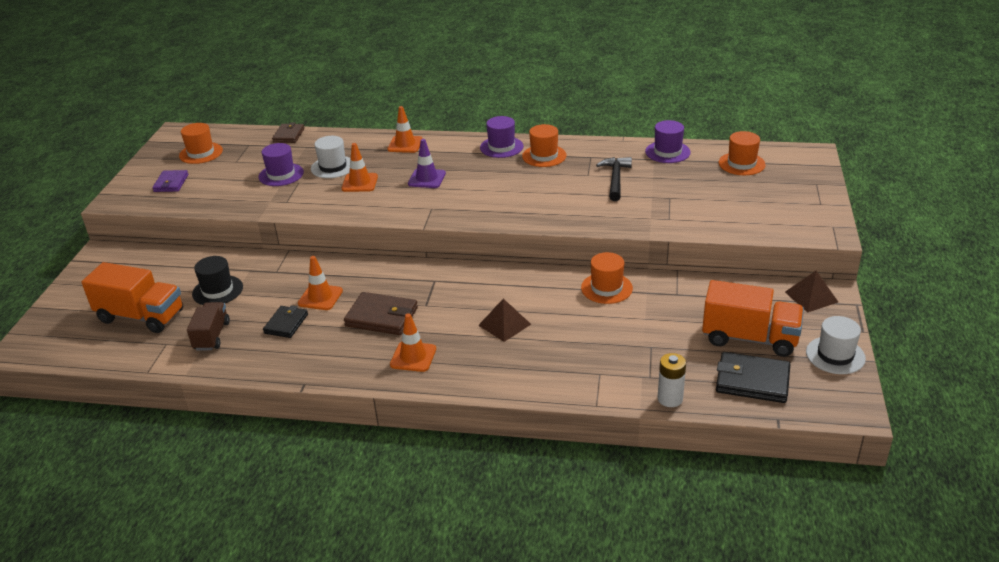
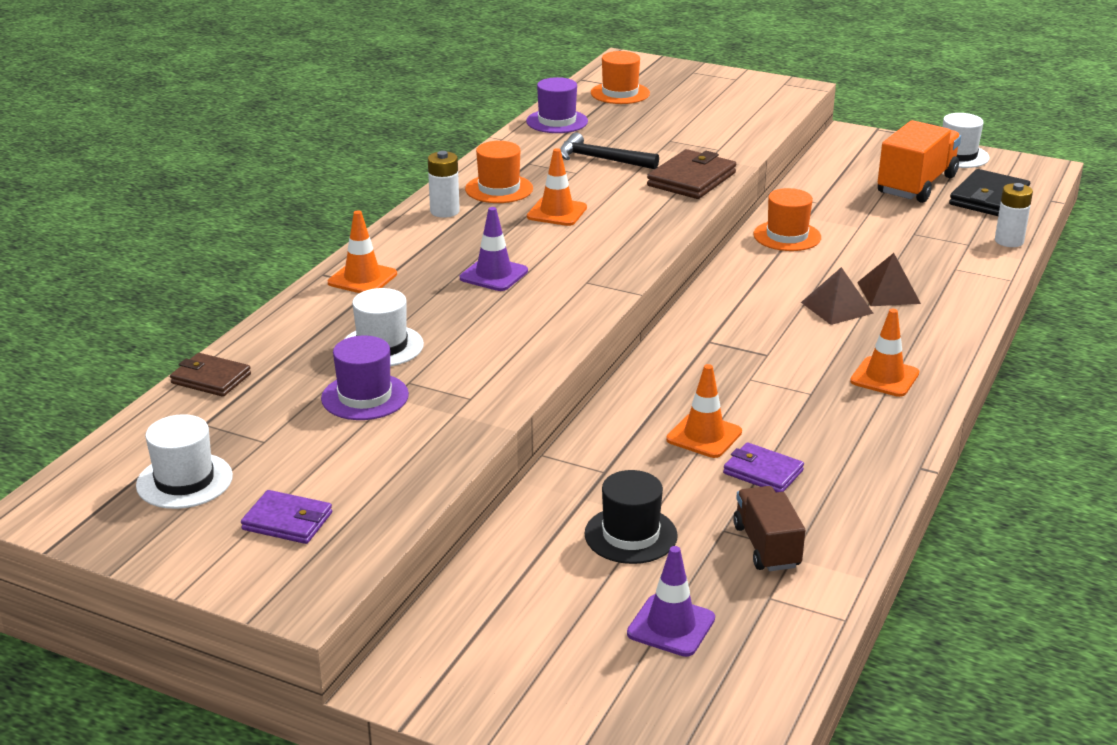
camera: 75 degrees left, 5 degrees down
orange truck [82,262,183,333] -> purple traffic cone [627,546,715,657]
orange hat [179,123,223,164] -> white hat [136,414,233,509]
brown truck [187,302,230,351] -> brown truck turned 60 degrees clockwise [733,486,805,571]
black wallet [263,305,308,338] -> purple wallet [723,442,804,492]
orange traffic cone [342,143,378,192] -> orange traffic cone moved to [527,148,587,226]
brown wallet [344,292,418,335] -> brown wallet moved to [647,149,736,199]
purple hat [480,116,524,158] -> white battery [428,151,460,218]
brown pyramid [785,271,838,312] -> brown pyramid moved to [857,253,921,306]

